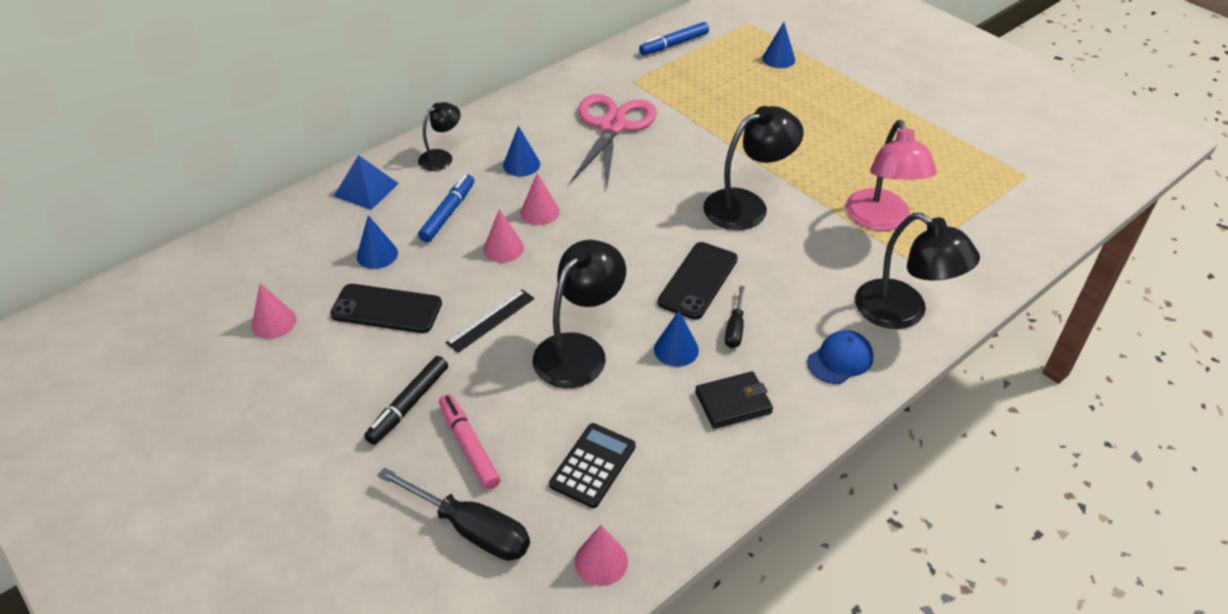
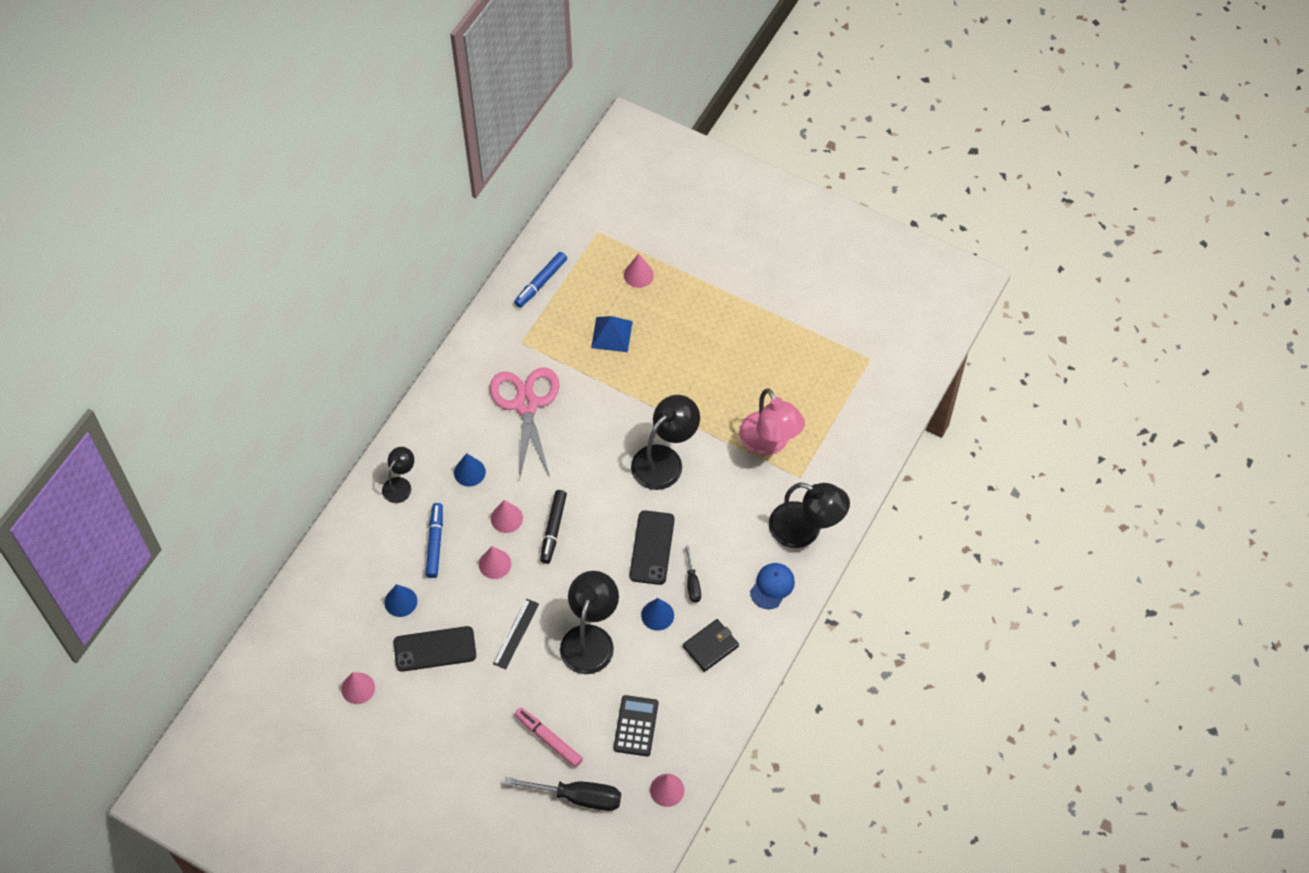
camera: 20 degrees left, 15 degrees up
blue pyramid [334,155,399,210] -> blue pyramid moved to [591,316,633,352]
black marker [364,356,448,445] -> black marker moved to [540,490,567,564]
blue cone [762,22,795,68] -> pink cone [624,253,654,288]

